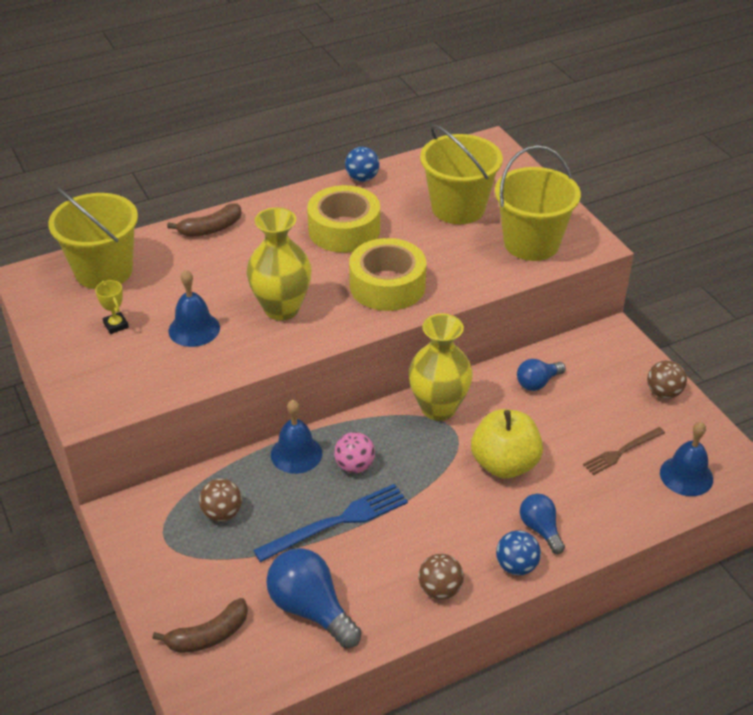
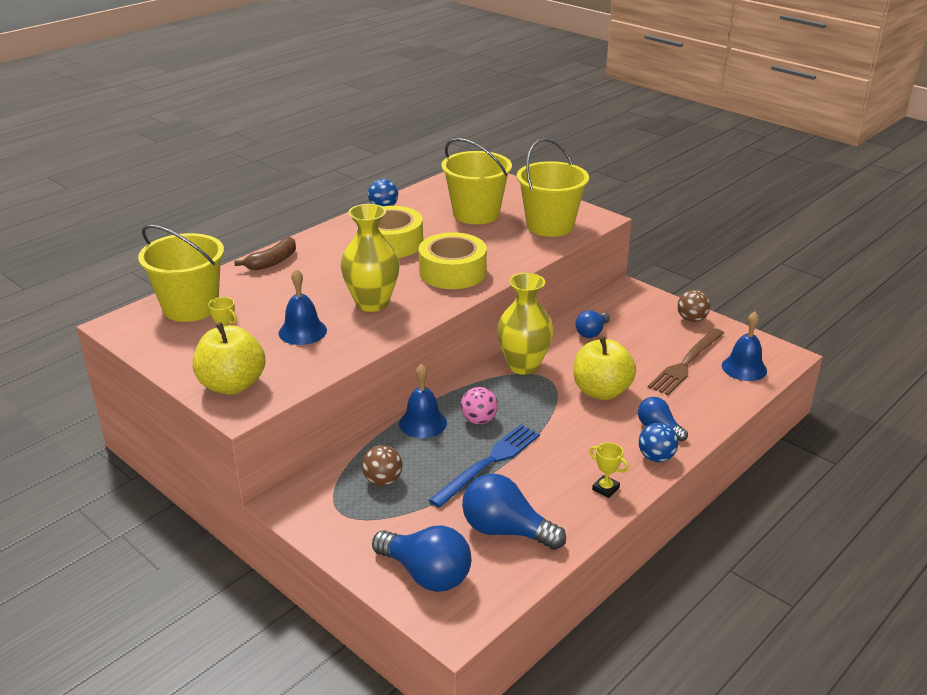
camera: 20 degrees left, 10 degrees down
brown banana [152,598,248,653] -> blue light bulb [372,525,471,592]
brown ball [418,554,464,599] -> yellow trophy [589,442,629,498]
brown fork [583,427,665,475] -> brown fork [648,328,724,395], size x1.59
none -> yellow apple [193,322,266,395]

